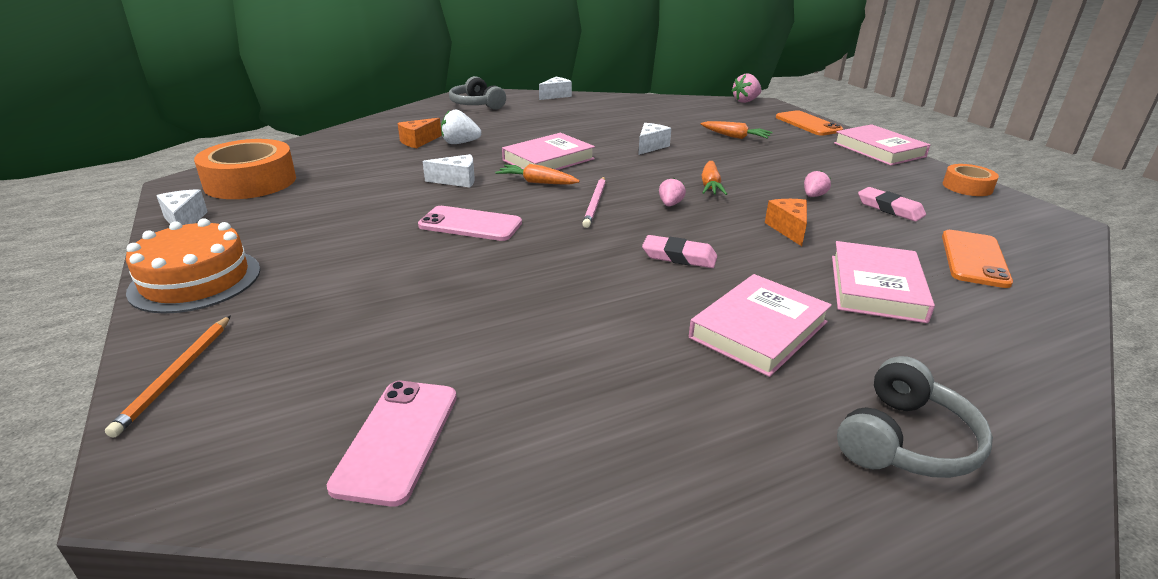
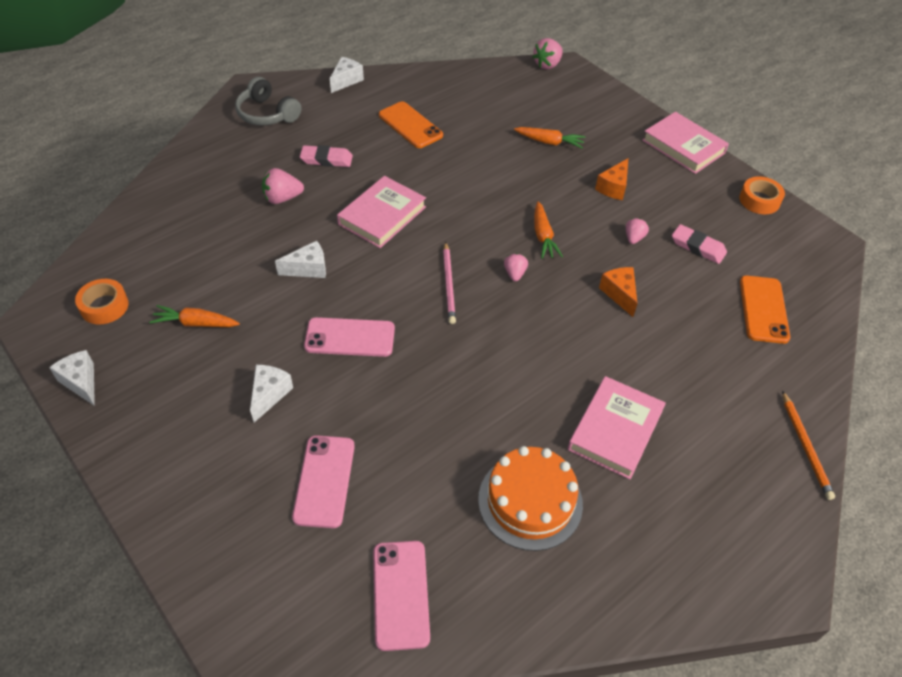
camera: 15 degrees left, 20 degrees up
orange pencil [105,315,231,438] -> orange pencil moved to [782,391,835,500]
orange cake [126,218,260,314] -> orange cake moved to [478,446,583,551]
orange tape [194,139,296,199] -> orange tape [75,279,129,324], size x0.54
orange cheese [398,118,442,148] -> orange cheese moved to [595,158,628,200]
white strawberry [441,110,481,144] -> pink strawberry [262,168,304,204]
orange carrot [495,164,580,184] -> orange carrot moved to [149,305,240,327]
white cheese [638,123,671,155] -> white cheese moved to [250,365,293,423]
pink eraser [642,235,717,268] -> pink eraser moved to [300,145,353,167]
orange phone [776,110,843,136] -> orange phone moved to [379,102,443,148]
pink book [832,241,935,323] -> none
grey headphones [837,356,993,478] -> none
none -> pink phone [292,435,355,528]

